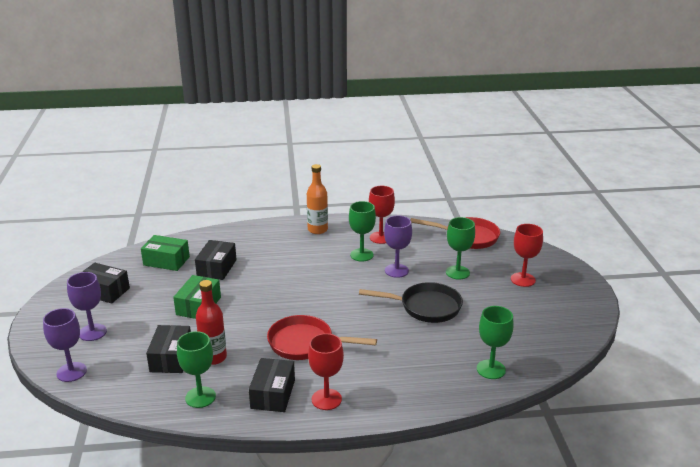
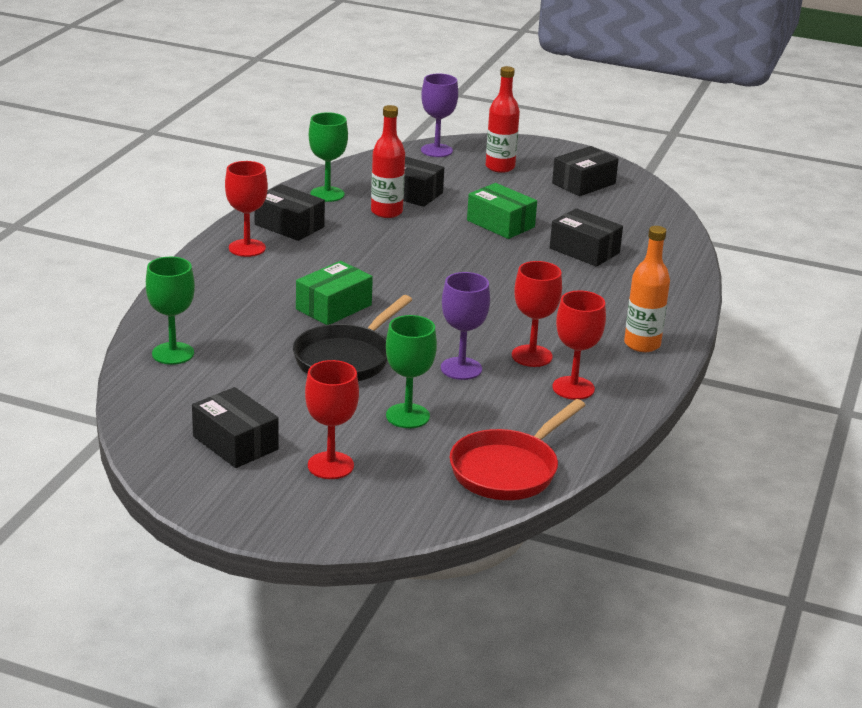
camera: 115 degrees right, 0 degrees up
purple goblet [67,272,107,341] -> red bottle [486,66,520,173]
green box [141,235,190,271] -> green box moved to [296,261,373,325]
red pan [267,315,377,360] -> none
green goblet [349,201,376,262] -> red goblet [512,261,562,367]
none -> black box [192,387,279,468]

